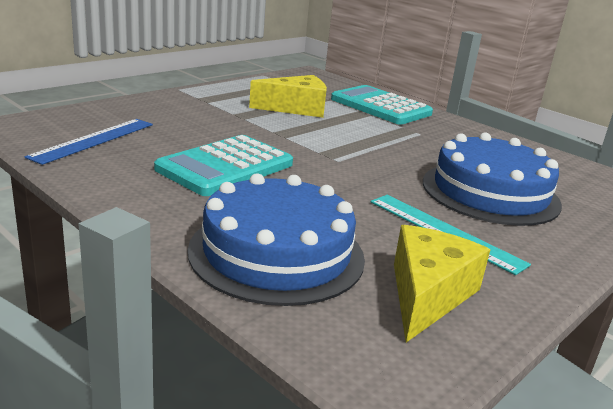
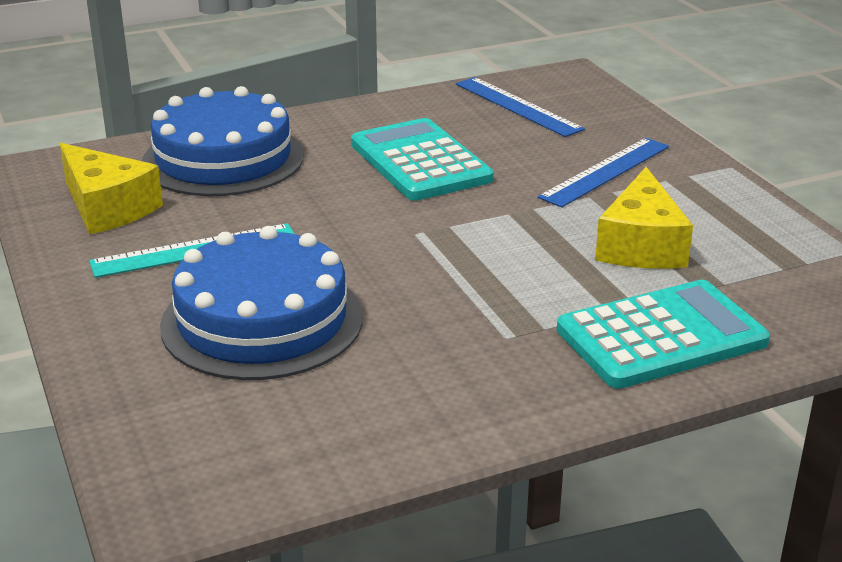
camera: 115 degrees right, 5 degrees up
none -> blue ruler [538,138,669,208]

